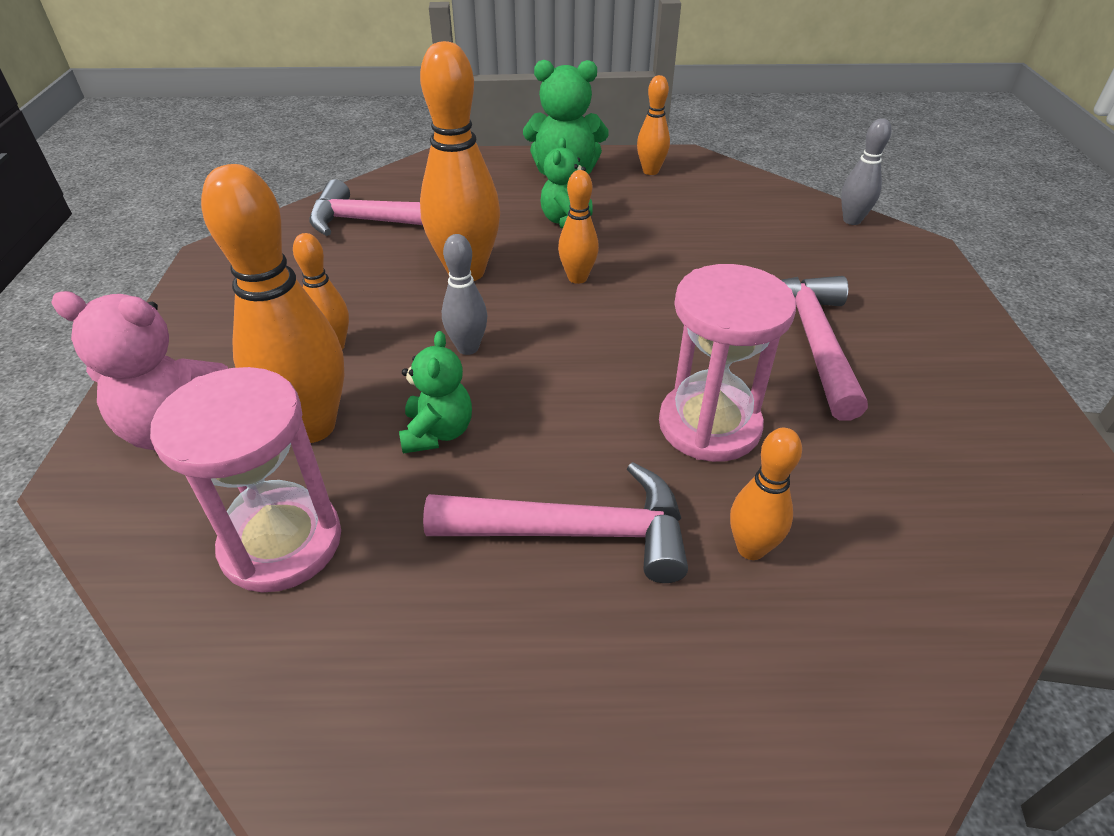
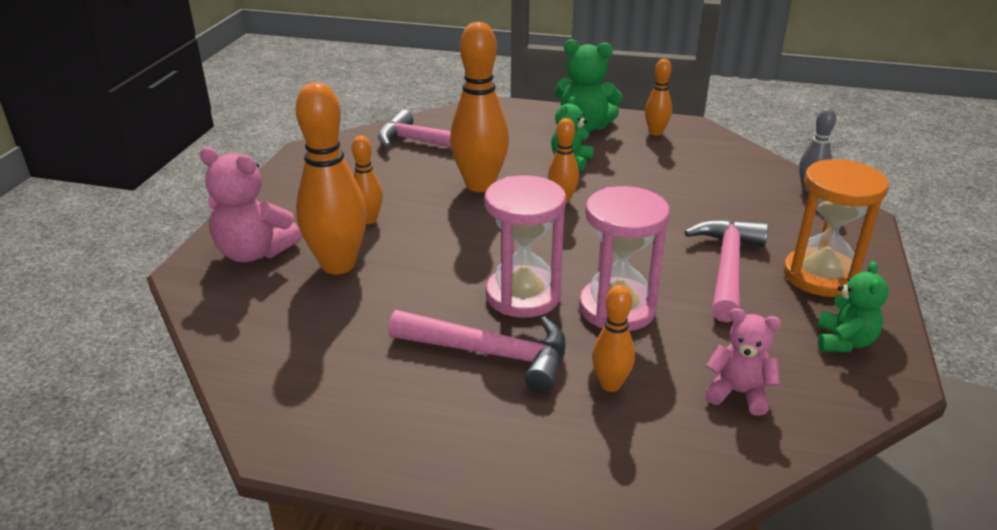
camera: 15 degrees right, 10 degrees down
pink hourglass [150,367,341,593] -> pink hourglass moved to [485,175,566,318]
green teddy bear [399,331,472,453] -> green teddy bear moved to [817,261,889,352]
grey bowling pin [442,234,487,355] -> none
none -> pink teddy bear [705,308,781,416]
none -> orange hourglass [783,159,889,297]

